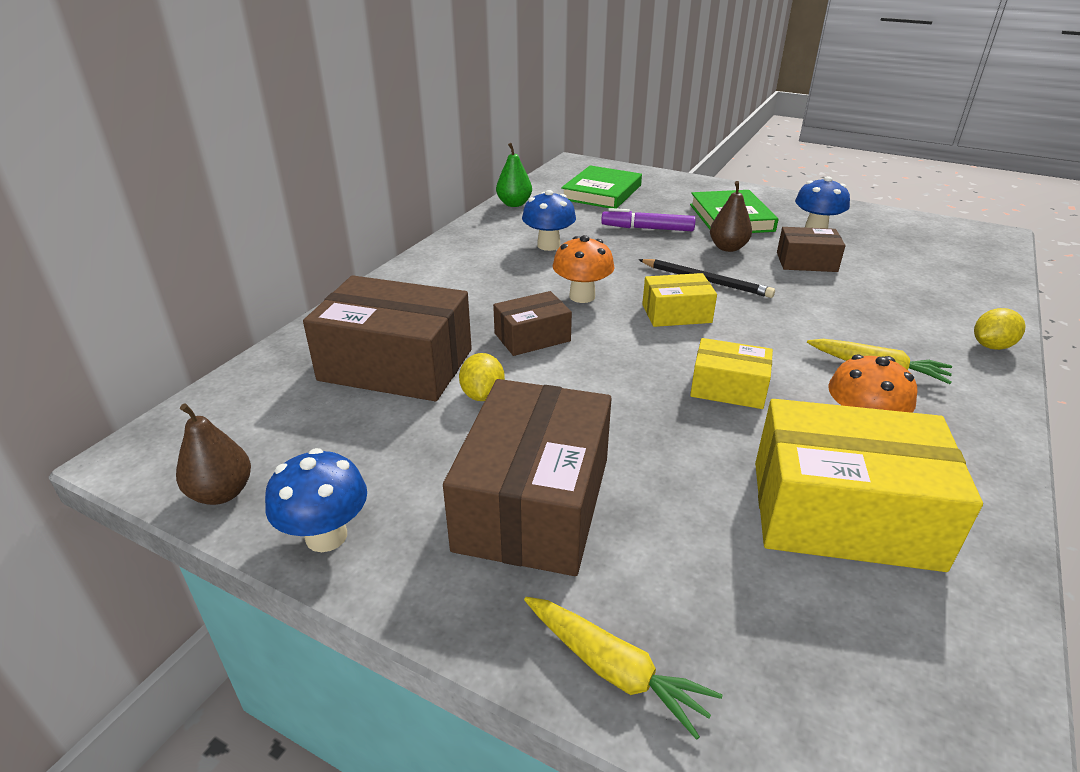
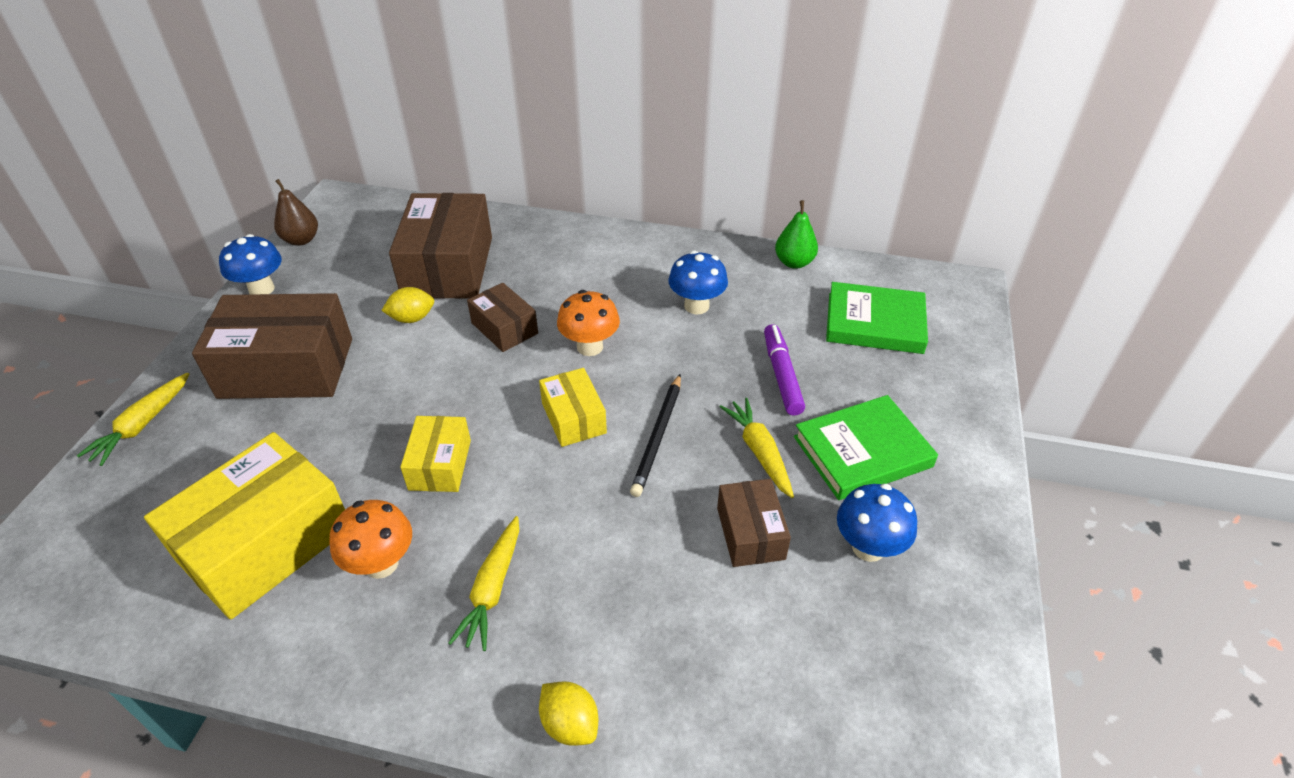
camera: 75 degrees right, 10 degrees up
brown pear [710,181,752,252] -> yellow carrot [720,398,794,498]
yellow box [755,399,983,572] -> yellow box turned 45 degrees clockwise [144,432,345,620]

